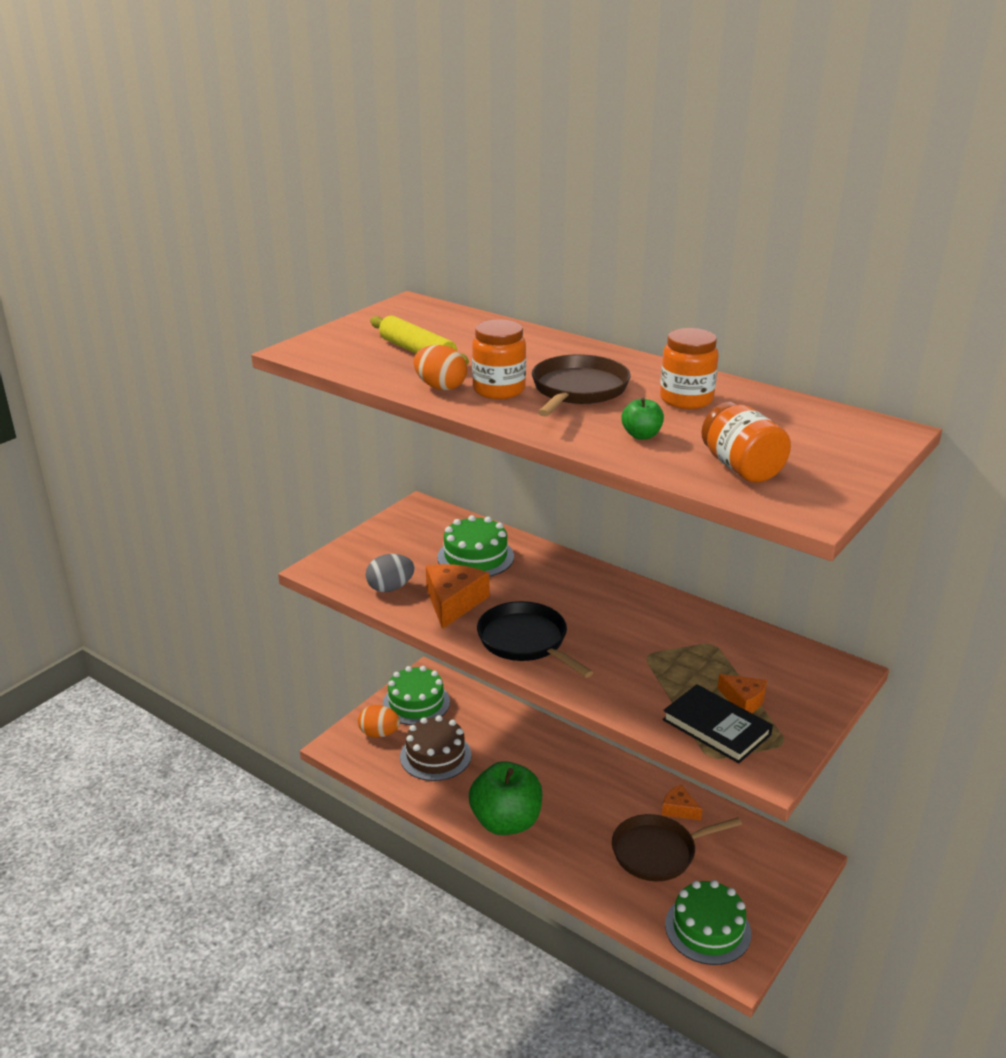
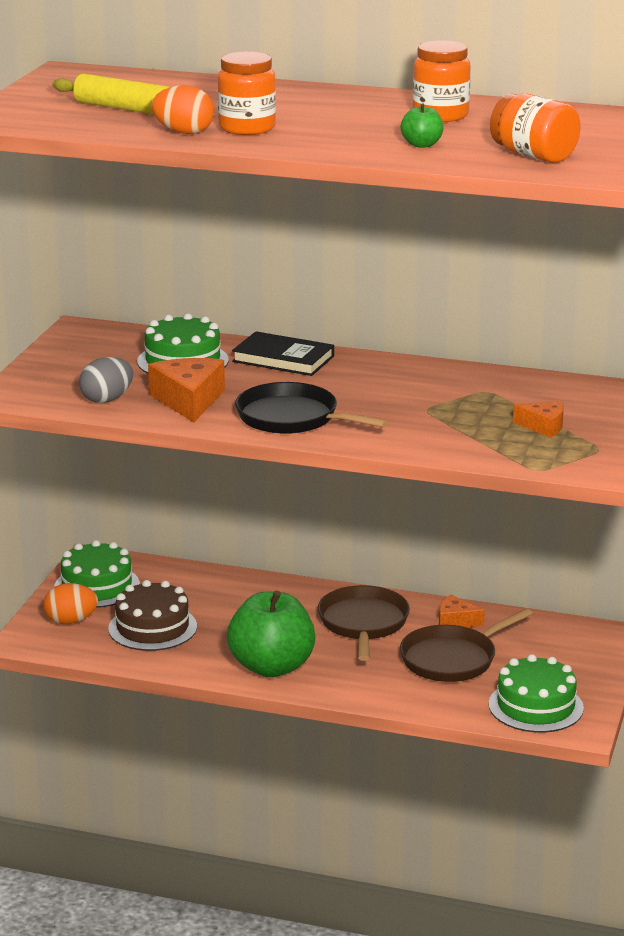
camera: 20 degrees left, 5 degrees down
brown pan [532,354,631,417] -> brown pan moved to [318,585,410,661]
black book [663,684,773,763] -> black book moved to [232,331,334,376]

